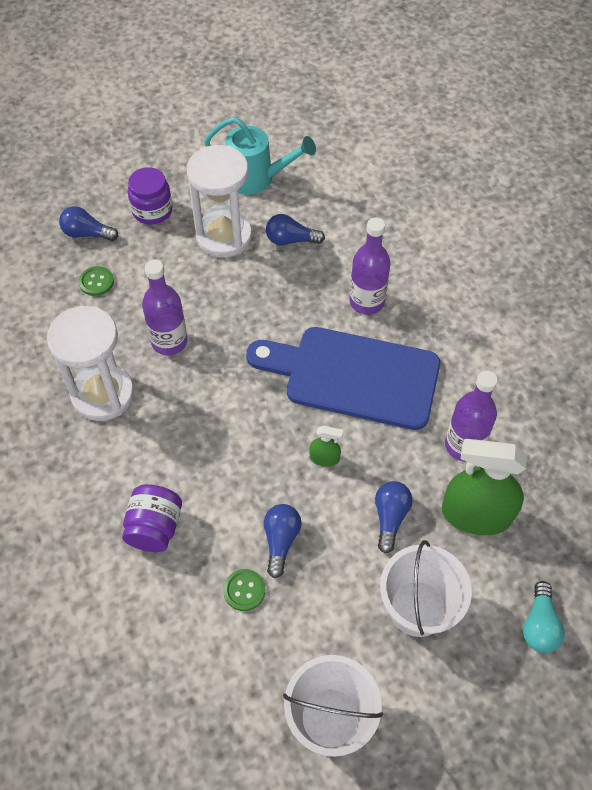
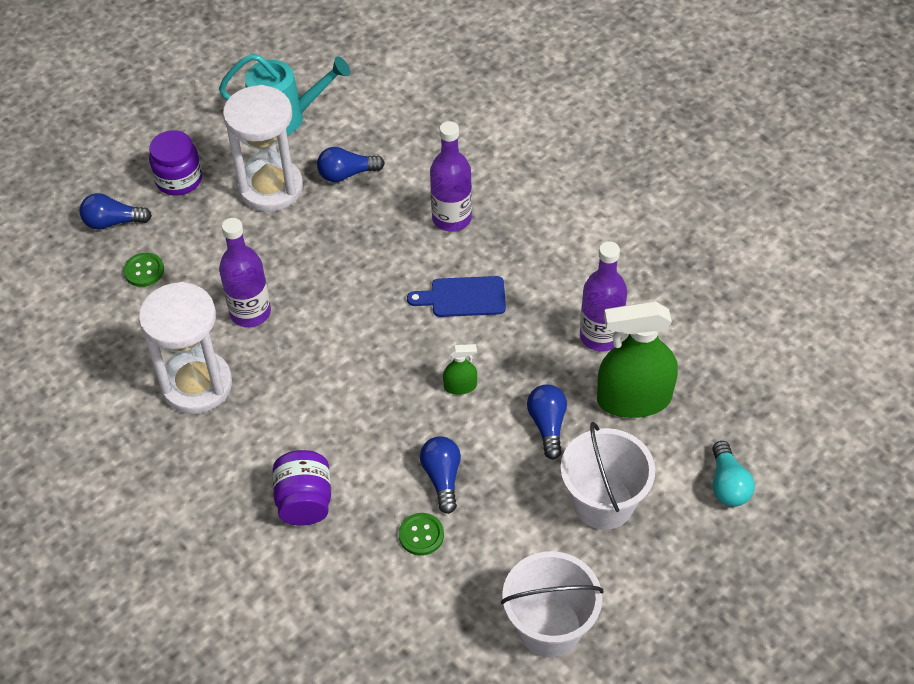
camera: 15 degrees left, 5 degrees down
blue cutting board [246,327,440,430] -> blue cutting board [407,276,506,317], size x0.46

